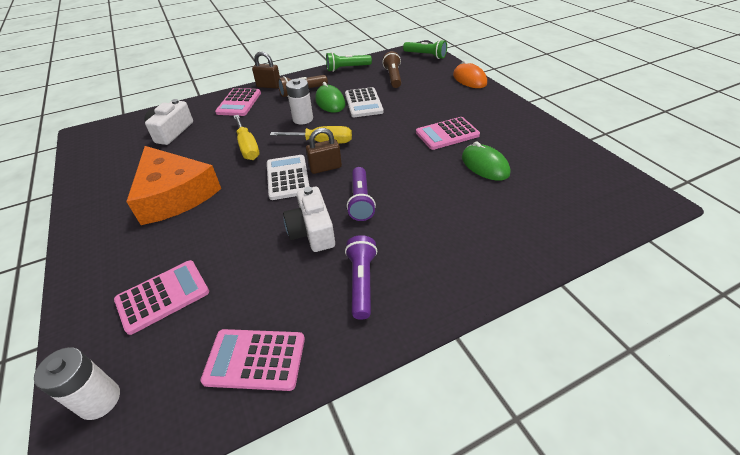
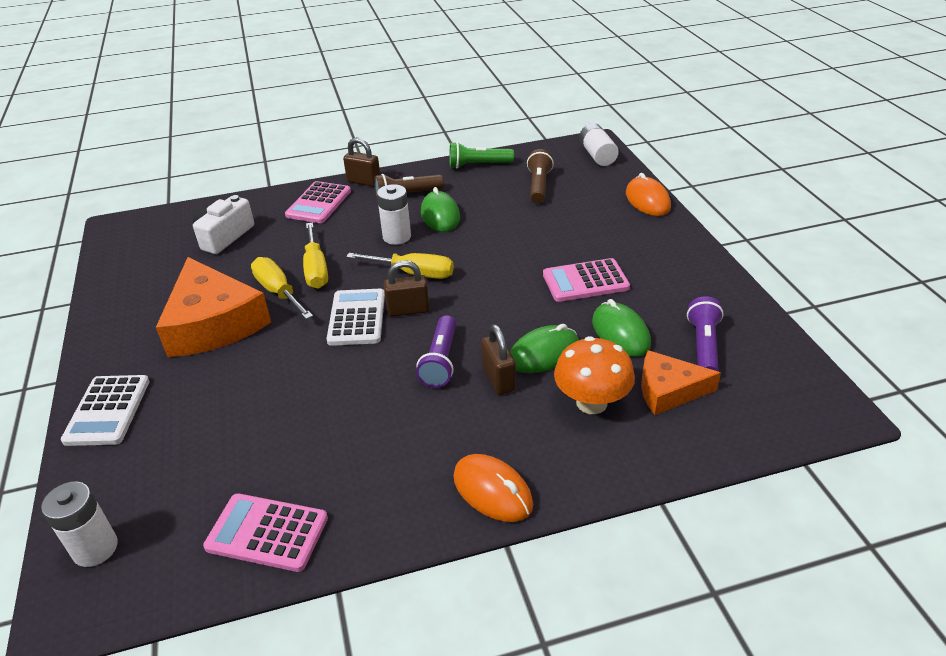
camera: 10 degrees right, 5 degrees down
pink calculator [114,260,209,335] -> none
white camera [283,187,335,252] -> none
white calculator [345,87,384,117] -> white calculator moved to [61,375,150,446]
purple flashlight [345,235,377,320] -> purple flashlight moved to [687,296,724,371]
green flashlight [403,40,447,59] -> white battery [579,123,619,166]
none -> yellow screwdriver [251,257,313,319]
none -> orange mouse [453,454,533,522]
none -> brown padlock [481,324,516,395]
none -> green mouse [510,324,579,373]
none -> orange mushroom [554,336,635,414]
none -> orange cheese [641,350,721,415]

